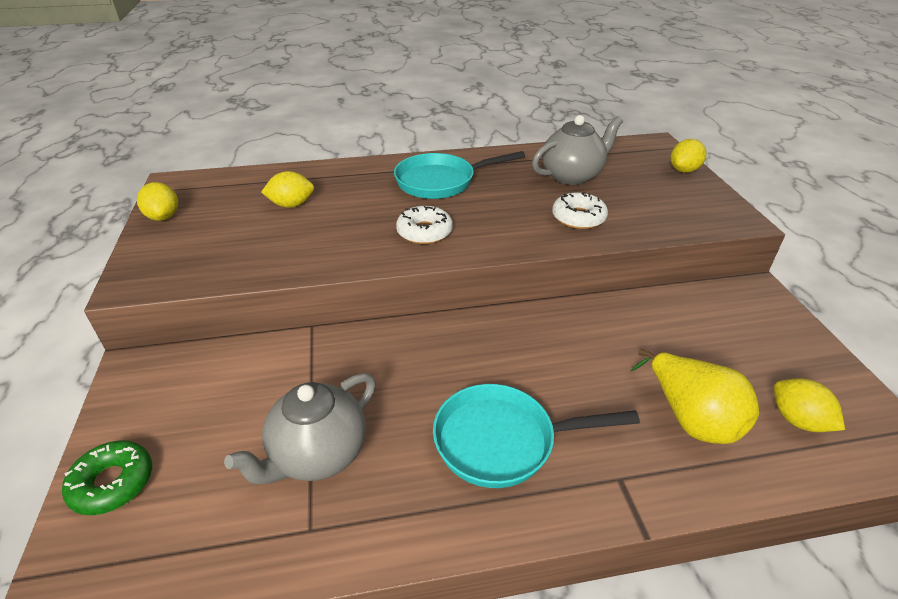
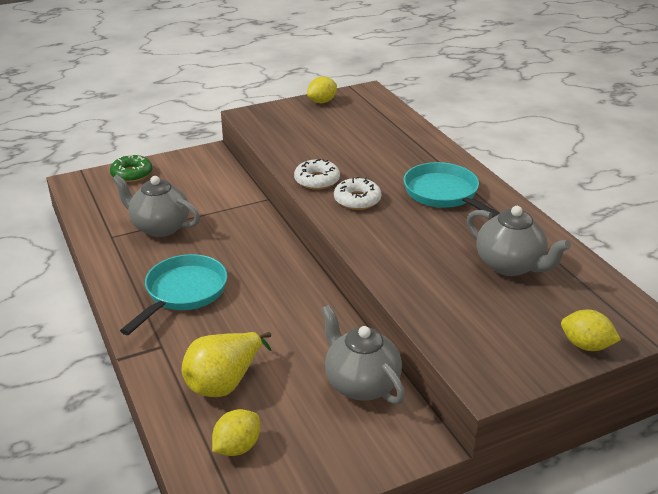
camera: 75 degrees right, 5 degrees down
yellow lemon [261,171,314,208] -> none
turquoise pan [433,384,640,488] -> turquoise pan turned 45 degrees clockwise [120,254,227,335]
white donut [552,192,608,229] -> white donut moved to [294,159,340,190]
none -> grey teapot [322,305,405,404]

